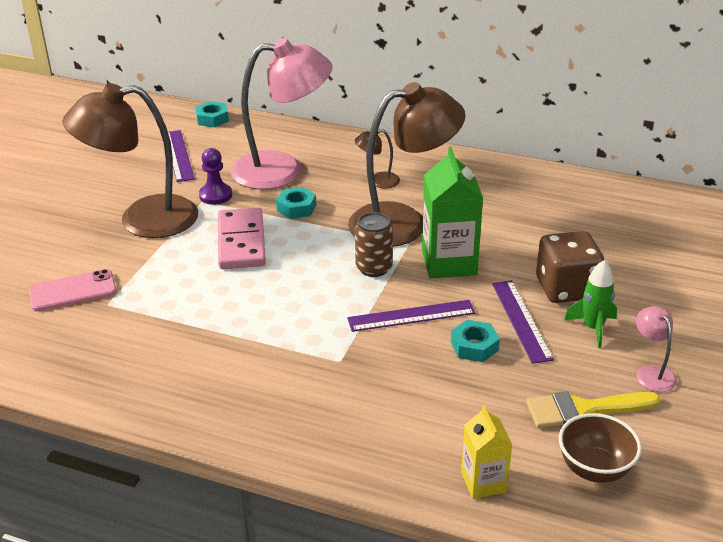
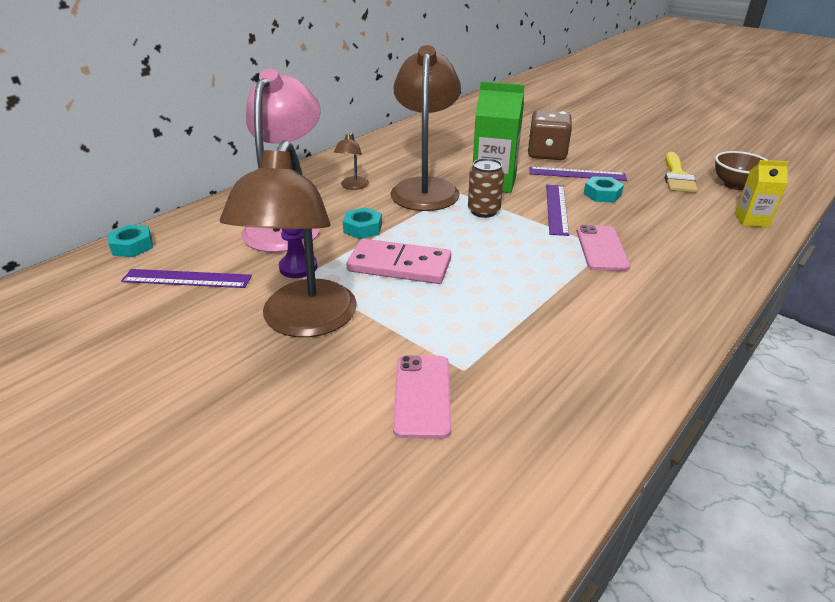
camera: 70 degrees left, 0 degrees up
green rocket [564,260,617,348] -> none
pink lamp [636,306,677,392] -> none
none -> pink phone [577,225,630,271]

